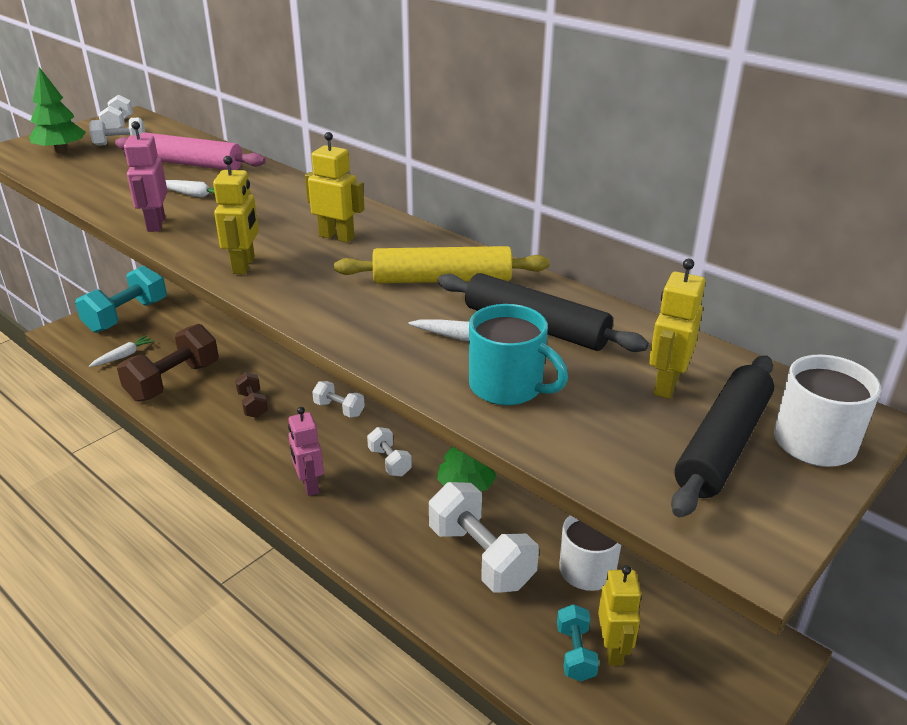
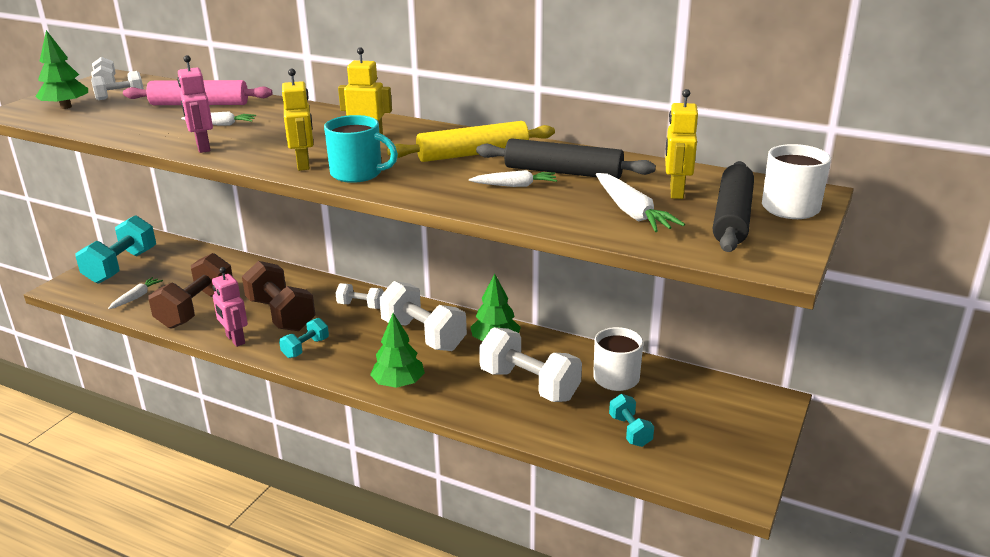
camera: 15 degrees left, 5 degrees down
brown dumbbell [235,372,268,418] -> brown dumbbell [242,261,315,331], size x1.91
pink robot [288,407,324,496] -> pink robot moved to [212,267,248,347]
white dumbbell [367,427,412,476] -> white dumbbell [379,281,467,351], size x1.91
turquoise mug [469,304,568,405] -> turquoise mug moved to [324,115,398,183]
yellow robot [598,565,642,666] -> none
none -> turquoise dumbbell [279,318,329,358]
none -> green tree [370,313,425,388]
none -> white carrot [596,173,685,232]

